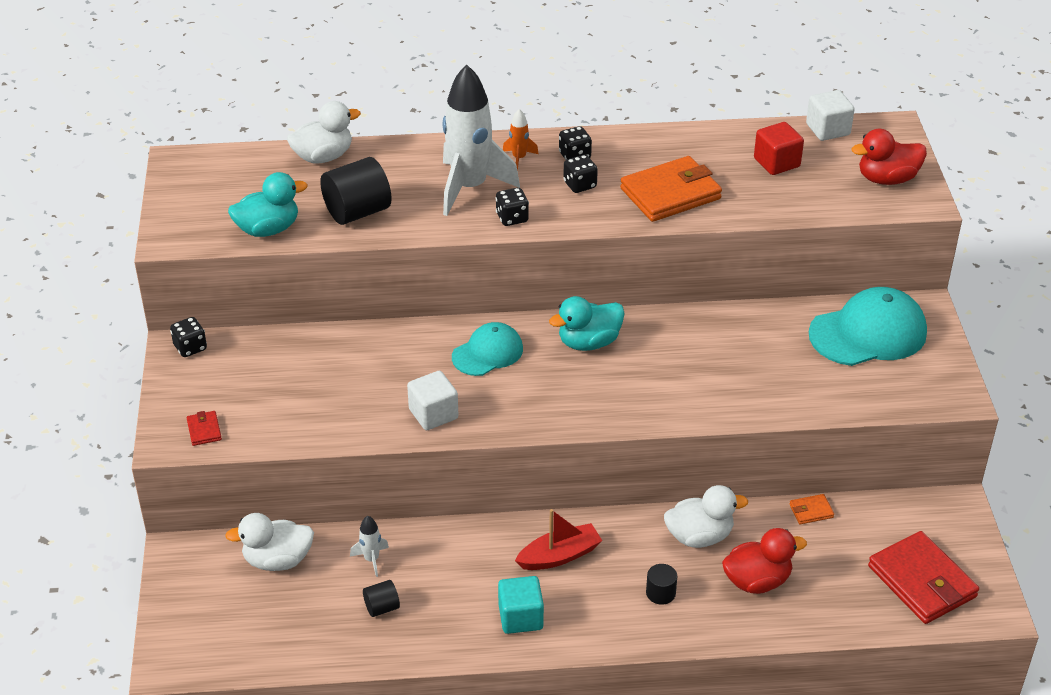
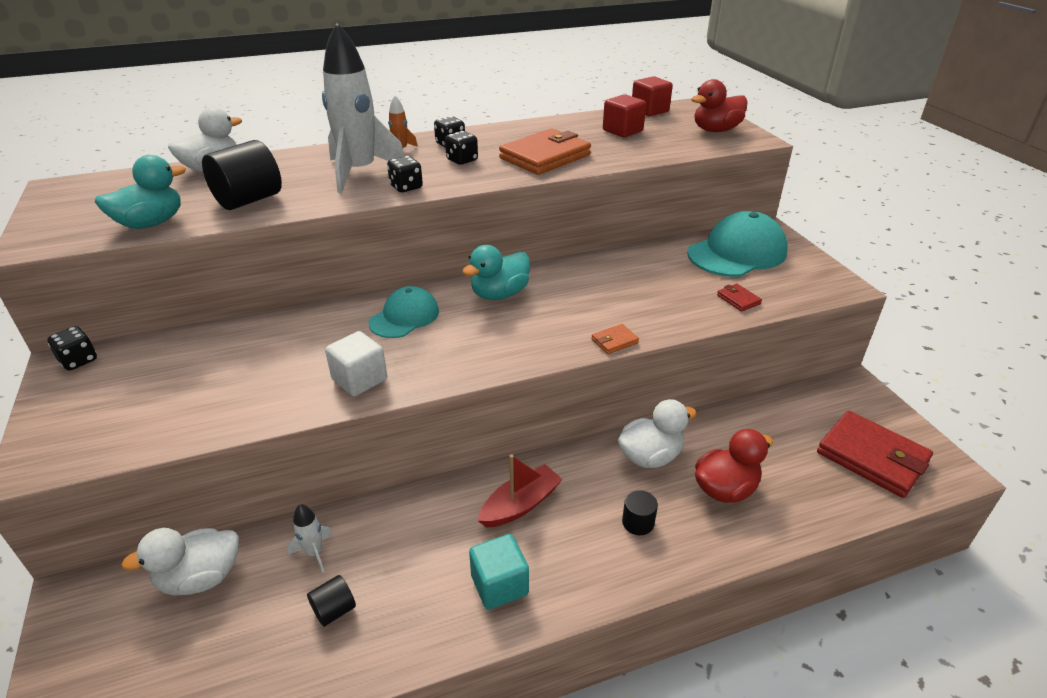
camera: 15 degrees left, 5 degrees down
red wallet [187,411,222,446] -> red wallet moved to [717,283,762,312]
orange wallet [790,494,834,524] -> orange wallet moved to [591,324,639,354]
white cube [806,90,855,141] -> red cube [632,76,673,116]

